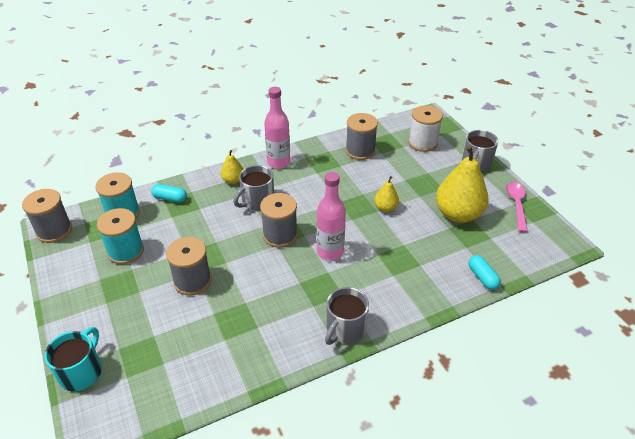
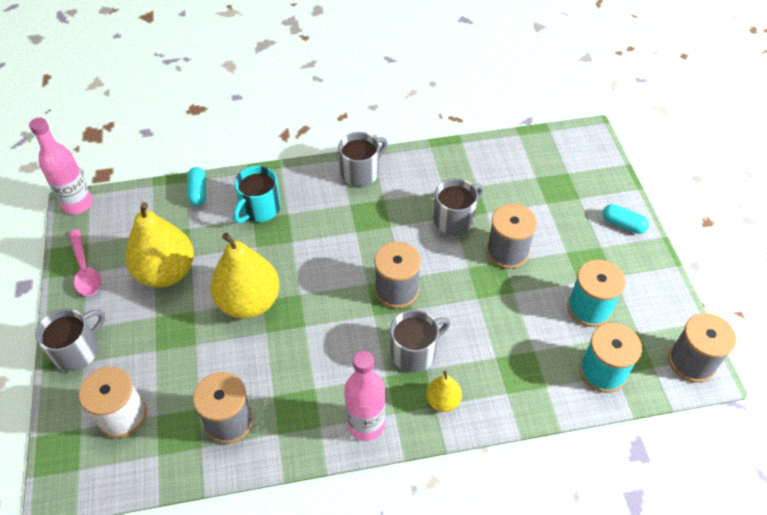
camera: 165 degrees left, 10 degrees up
turquoise mug [44,327,102,391] -> turquoise mug moved to [233,166,281,223]
turquoise capsule [151,184,187,203] -> turquoise capsule moved to [603,204,649,234]
pink bottle [316,172,346,260] -> pink bottle moved to [29,117,93,214]
yellow pear [374,176,399,212] -> yellow pear [210,233,280,319], size x2.04
pink spoon [506,182,528,232] -> pink spoon turned 45 degrees counterclockwise [69,229,101,296]
none -> grey mug [433,178,484,235]

